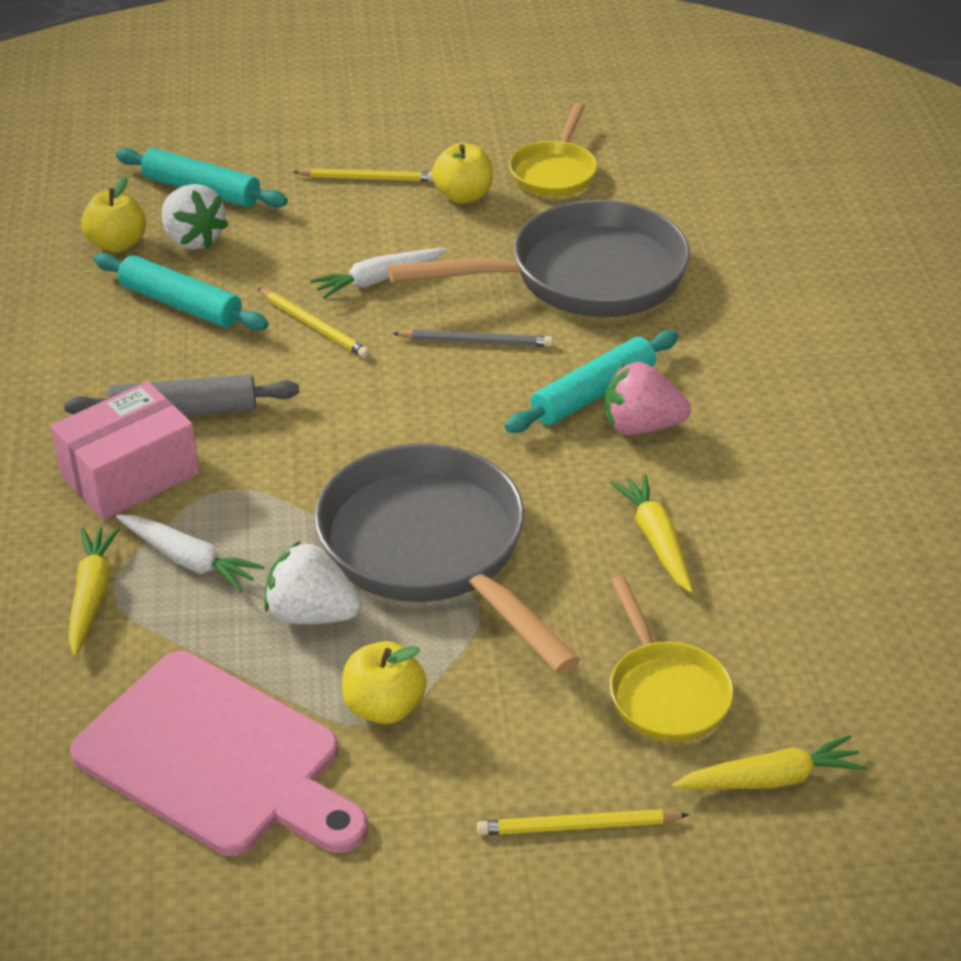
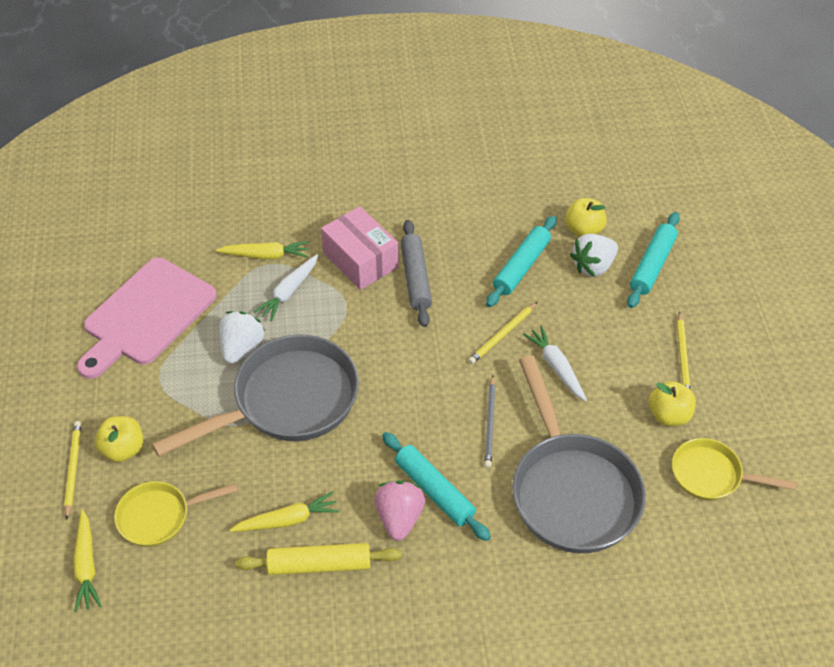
camera: 90 degrees right, 10 degrees up
yellow apple [342,641,427,724] -> yellow apple moved to [95,416,143,462]
none -> yellow rolling pin [235,543,401,575]

